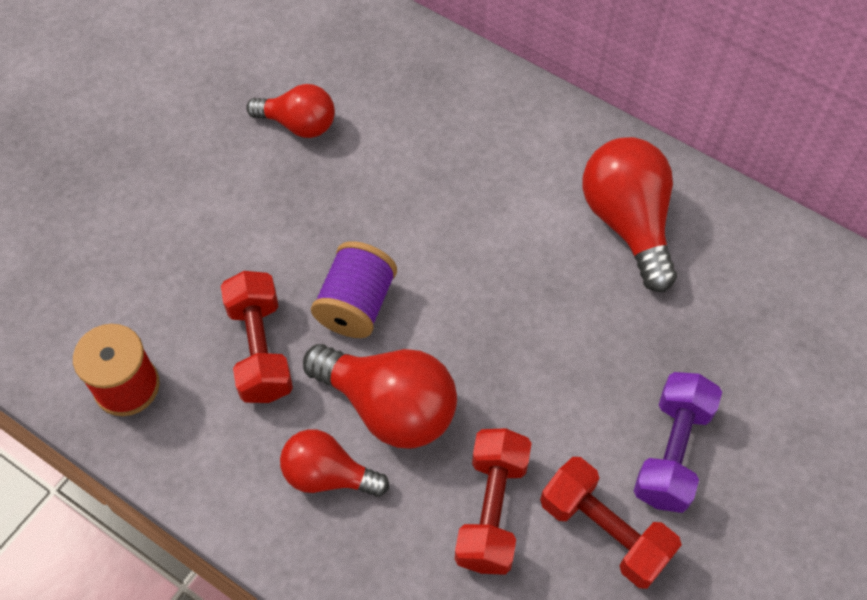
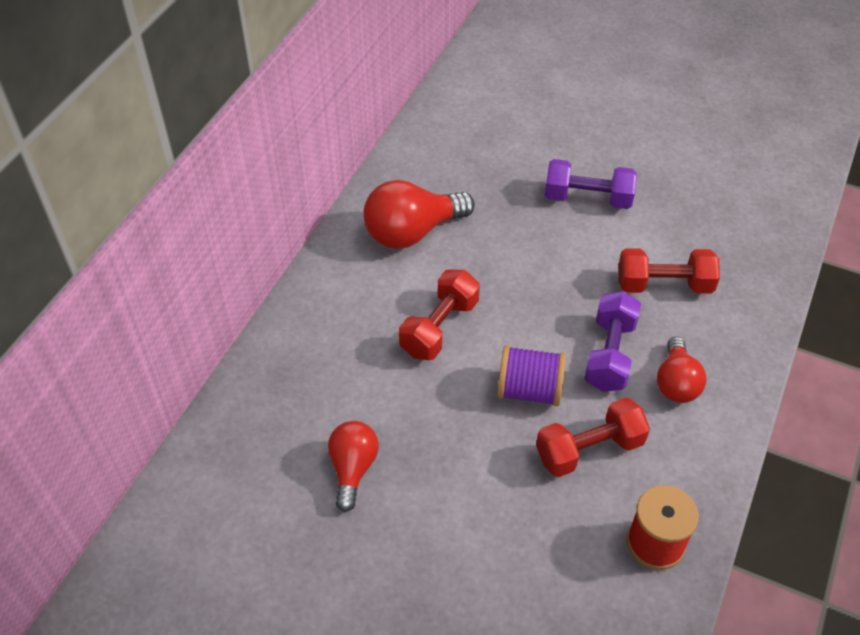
camera: 100 degrees left, 10 degrees down
red light bulb [303,344,457,449] -> purple dumbbell [584,291,641,392]
red dumbbell [540,457,682,589] -> red dumbbell moved to [399,269,480,360]

